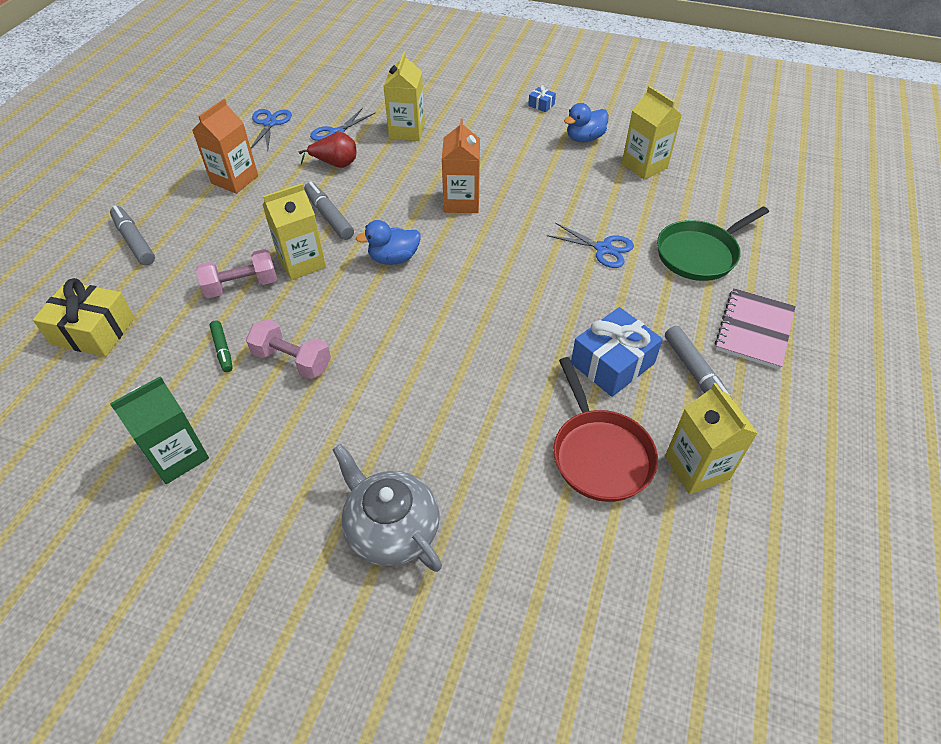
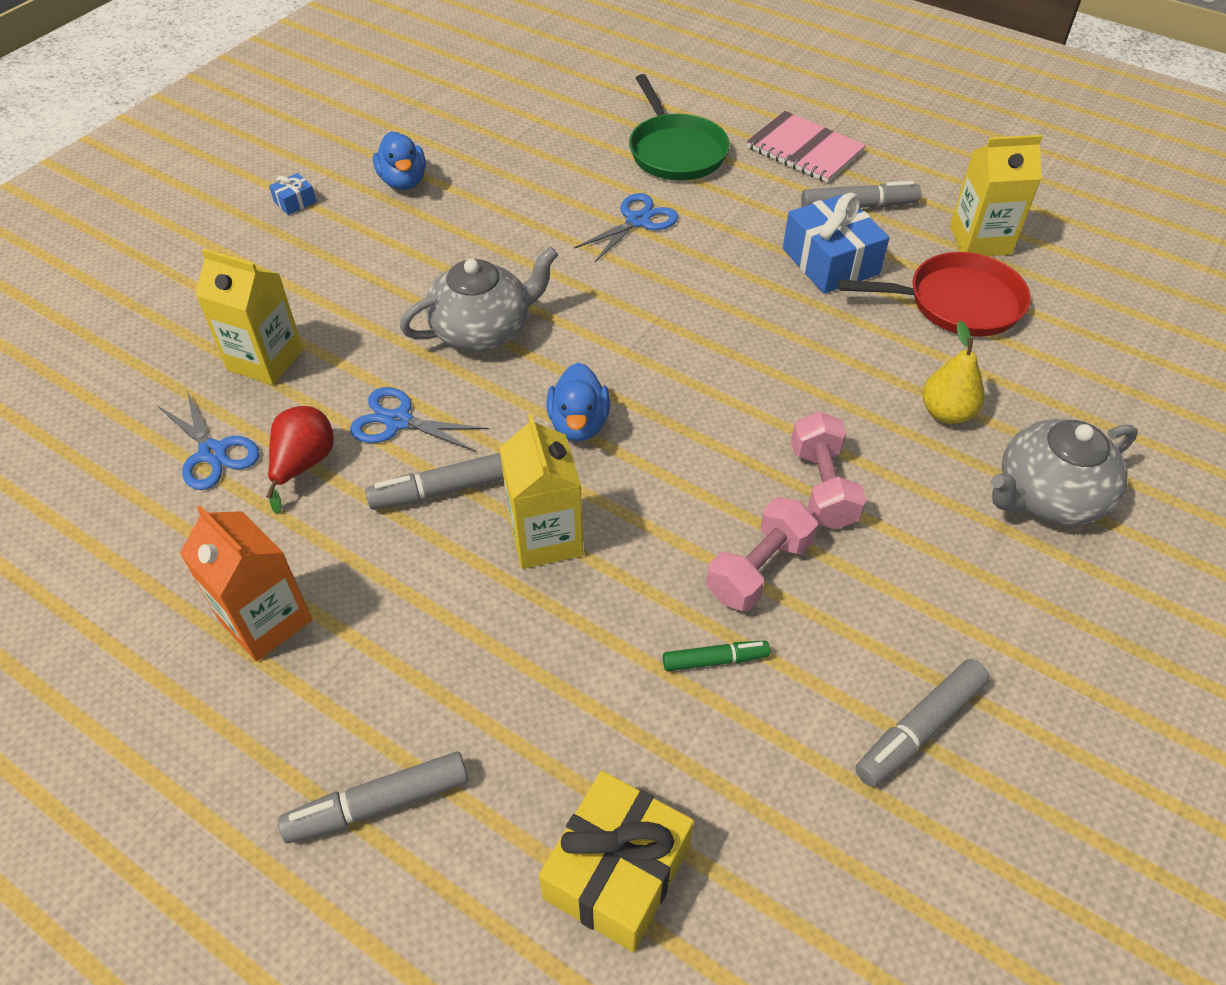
camera: 75 degrees left, 0 degrees up
green carton [110,376,209,484] -> grey marker [855,659,990,787]
pink dumbbell [196,249,277,298] -> pink dumbbell moved to [791,412,867,530]
blue scissors [251,109,292,151] -> blue scissors moved to [350,387,489,452]
orange carton [442,119,480,213] -> grey teapot [400,246,558,351]
yellow carton [622,86,682,180] -> none
none -> yellow pear [922,321,985,424]

